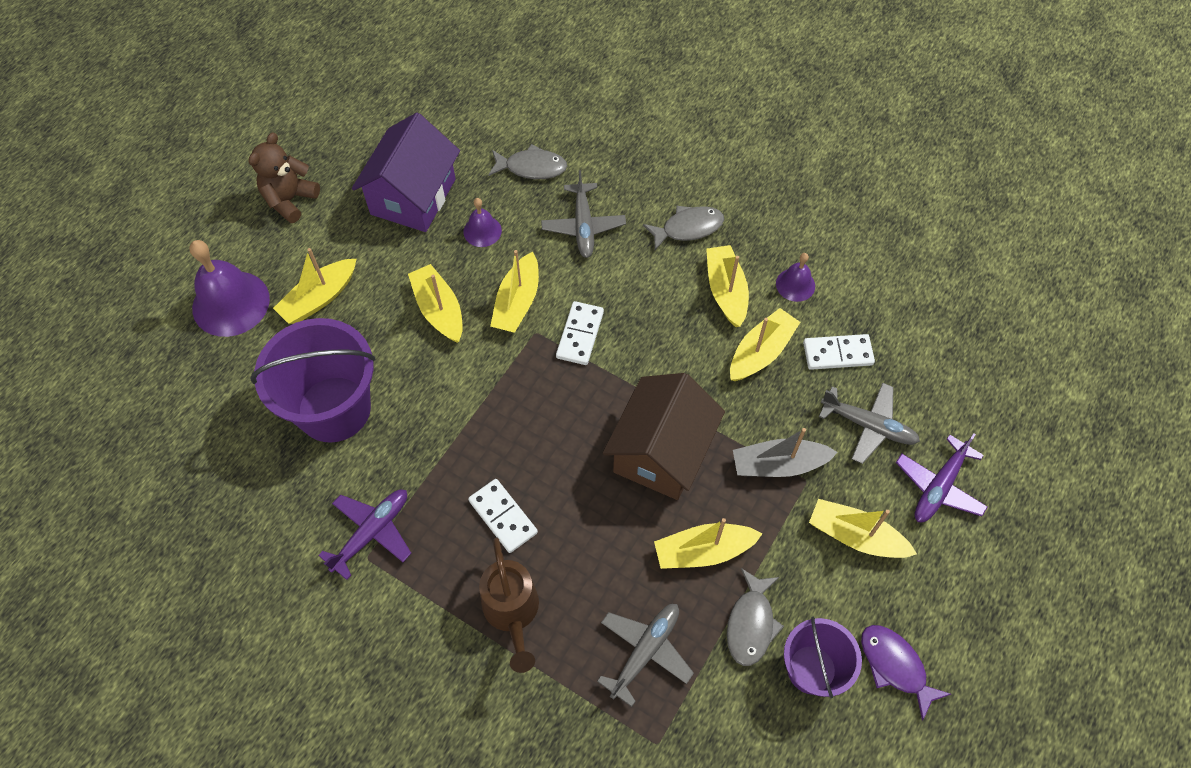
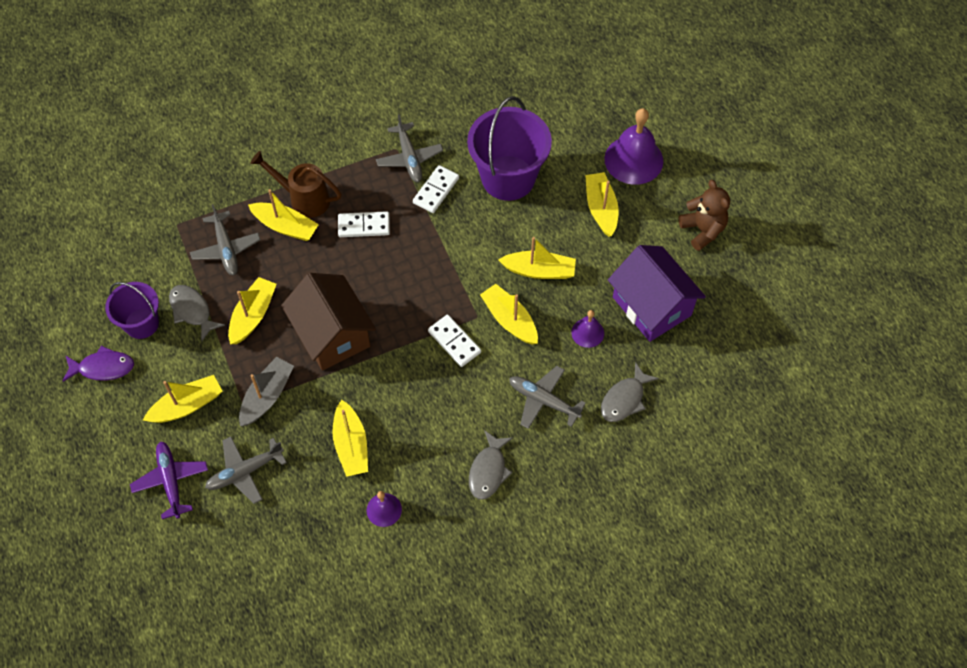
camera: 125 degrees right, 0 degrees up
purple plane [318,490,411,580] -> grey plane [376,114,443,182]
yellow boat [706,245,749,327] -> yellow boat moved to [248,189,319,241]
white domino [803,334,875,370] -> white domino moved to [413,165,459,213]

